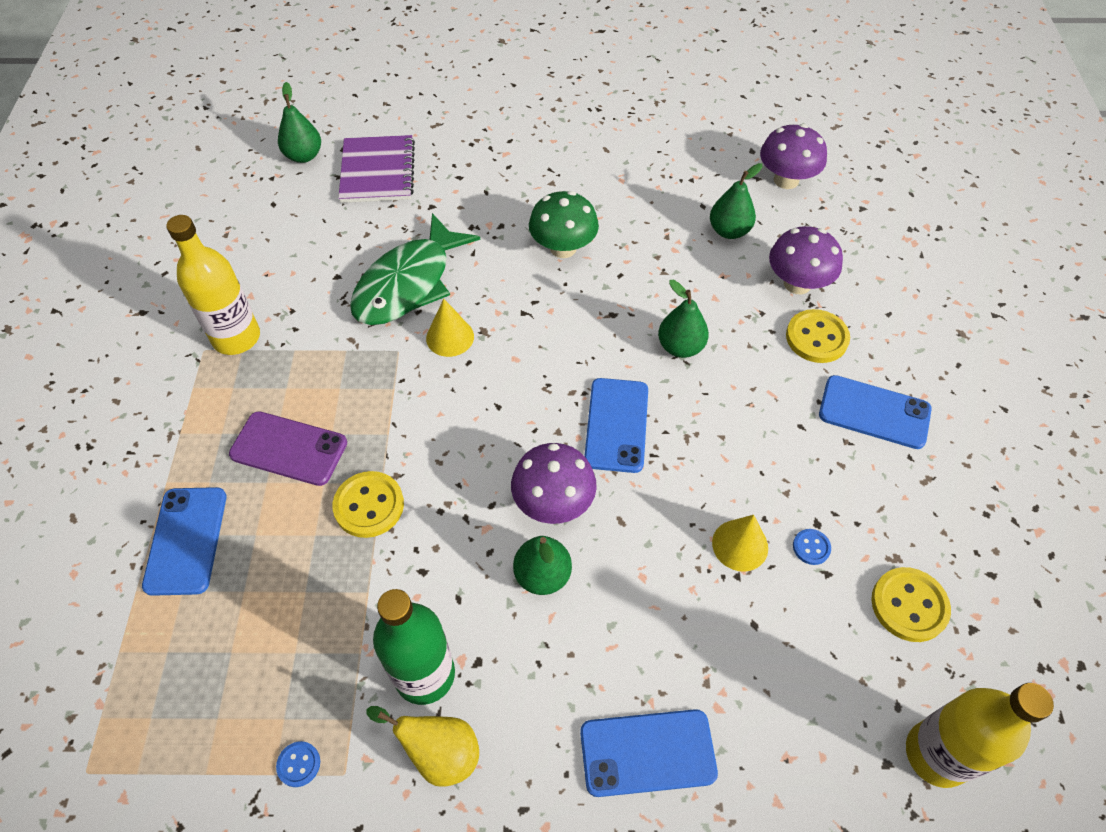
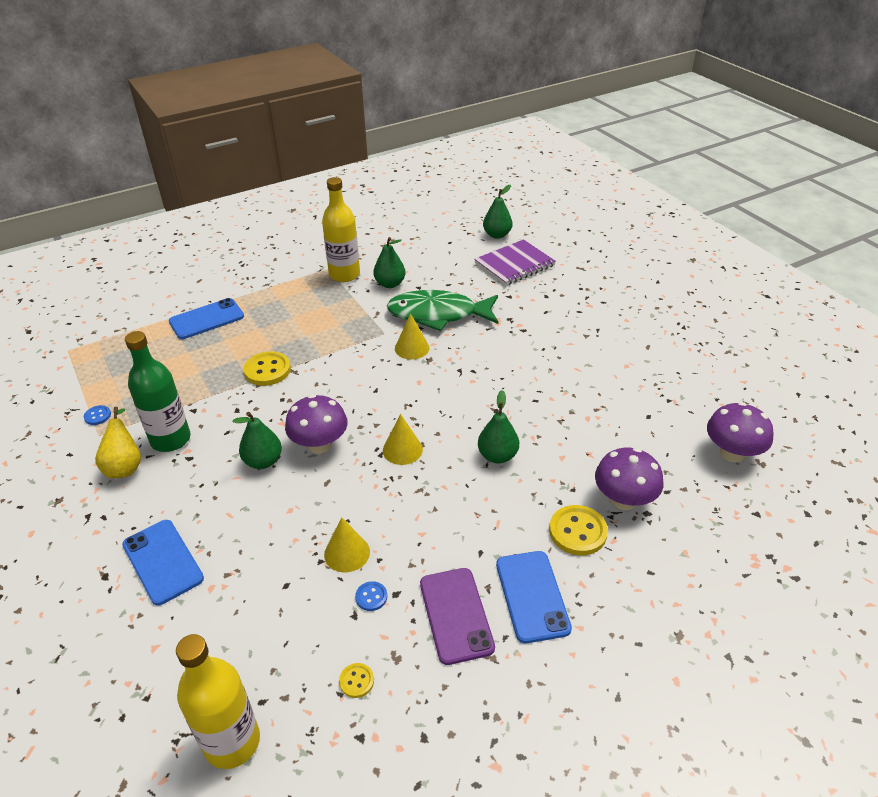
camera: 60 degrees right, 15 degrees down
purple phone [229,411,347,486] -> purple phone moved to [420,568,495,665]
green mushroom [529,191,599,258] -> none
blue phone [585,378,648,473] -> yellow cone [383,414,423,465]
green pear [710,163,762,239] -> green pear moved to [373,237,406,288]
yellow button [871,567,951,642] -> yellow button [339,663,374,698], size x0.52

